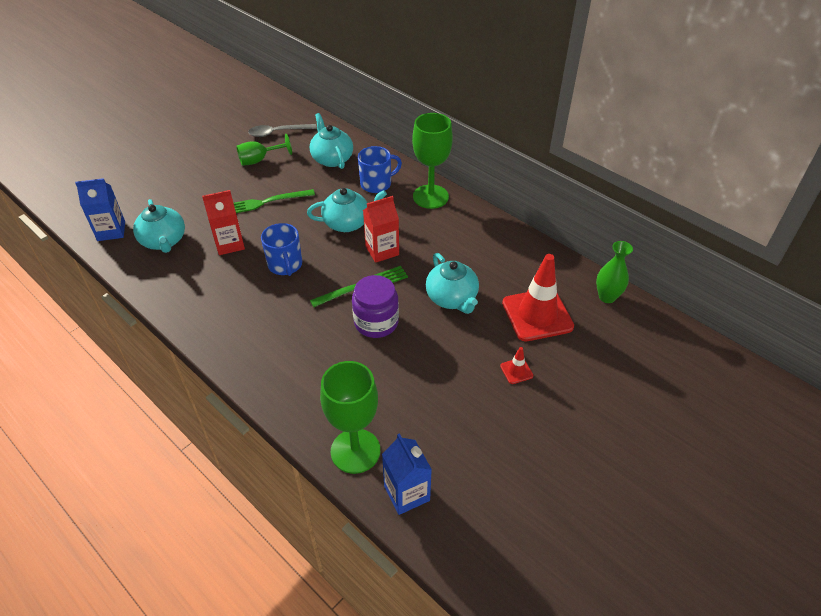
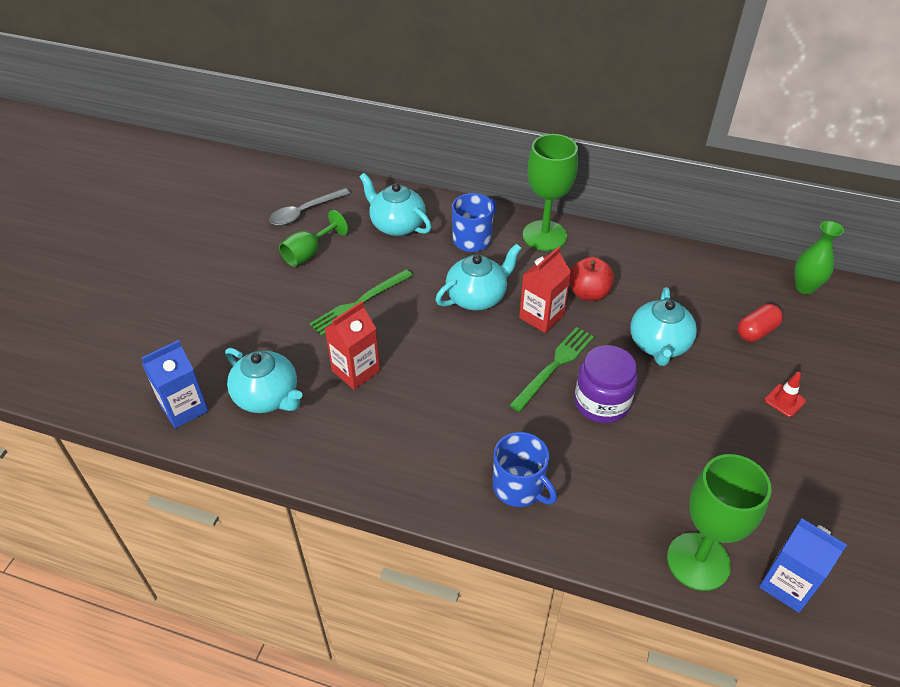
camera: 25 degrees left, 0 degrees up
blue mug [261,223,302,276] -> blue mug moved to [493,432,557,507]
turquoise teapot [426,253,479,314] -> turquoise teapot turned 60 degrees clockwise [630,287,697,366]
red traffic cone [502,254,574,341] -> red capsule [738,304,783,342]
none -> red apple [569,257,614,301]

